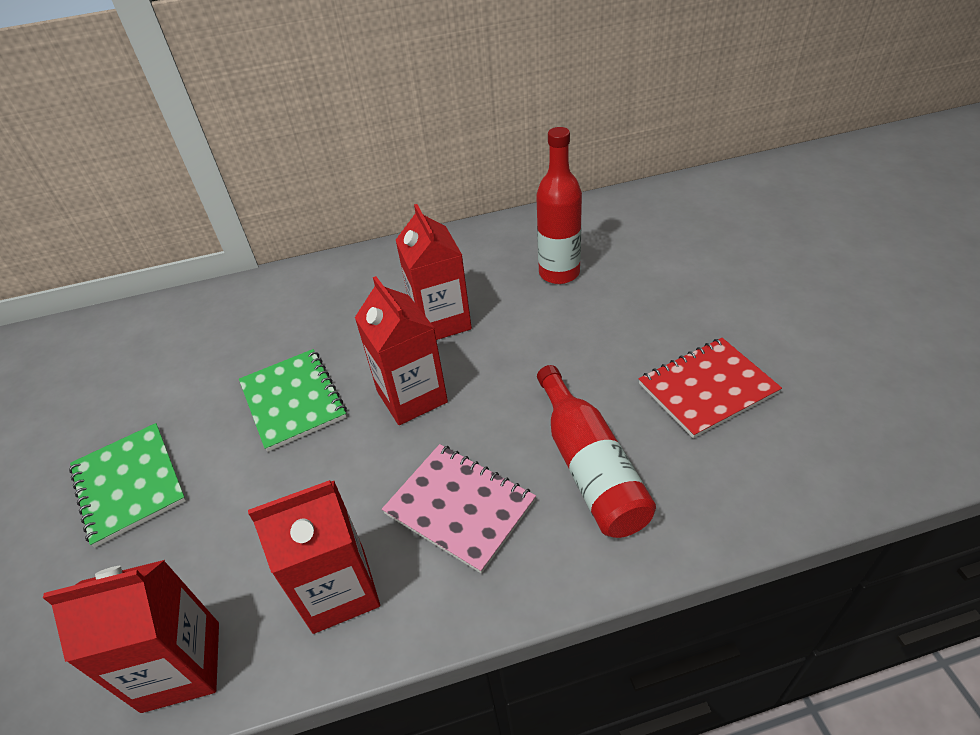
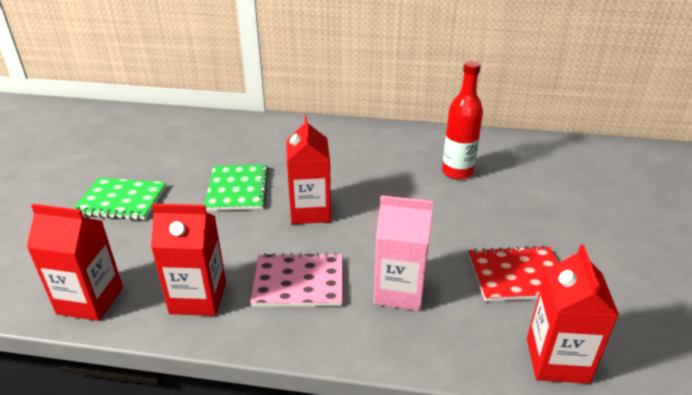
camera: 20 degrees right, 10 degrees down
green notebook [69,423,186,547] -> green notebook turned 75 degrees counterclockwise [73,178,166,220]
pink notebook [382,444,536,574] -> pink notebook turned 60 degrees counterclockwise [250,253,343,307]
red carton [396,204,472,340] -> red carton moved to [527,245,619,384]
red bottle [537,365,656,538] -> pink carton [374,195,433,311]

